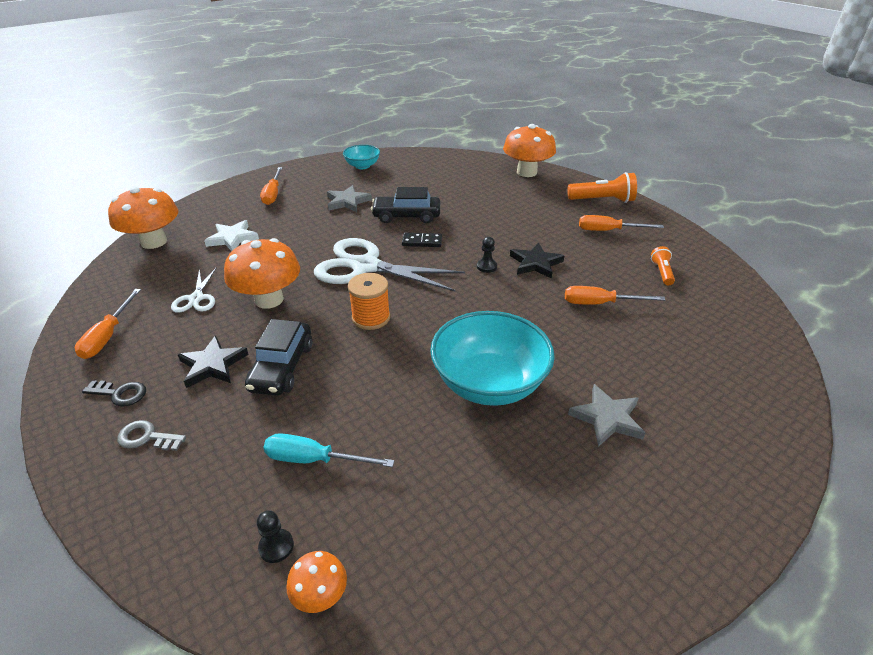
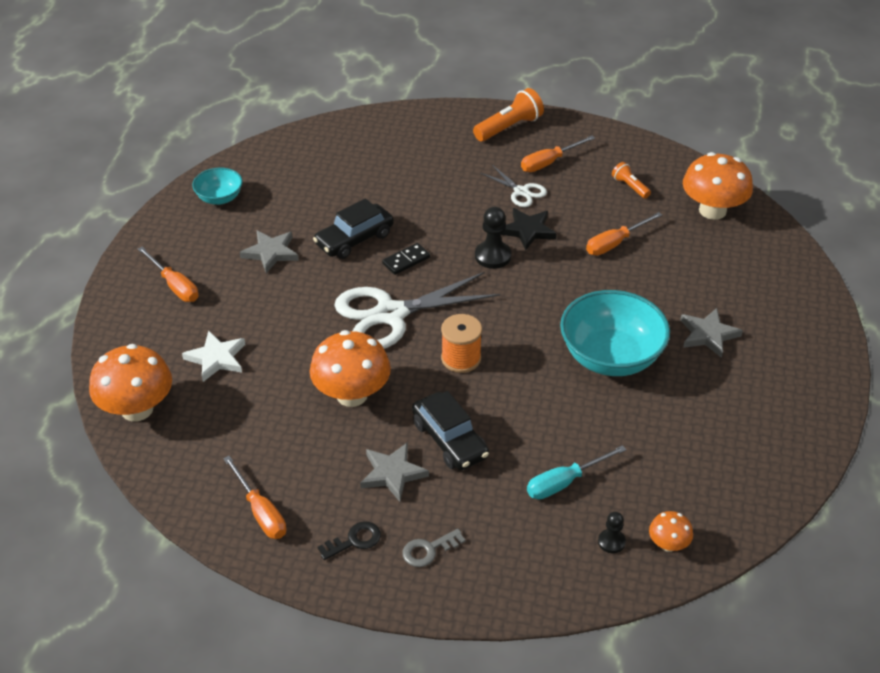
camera: 40 degrees left, 5 degrees up
white scissors [171,267,217,313] -> white scissors moved to [481,165,547,207]
black star [178,336,249,388] -> grey star [360,442,429,502]
black pawn [477,237,497,273] -> black pawn [475,207,512,269], size x1.67
orange mushroom [503,124,556,177] -> orange mushroom moved to [683,152,753,220]

